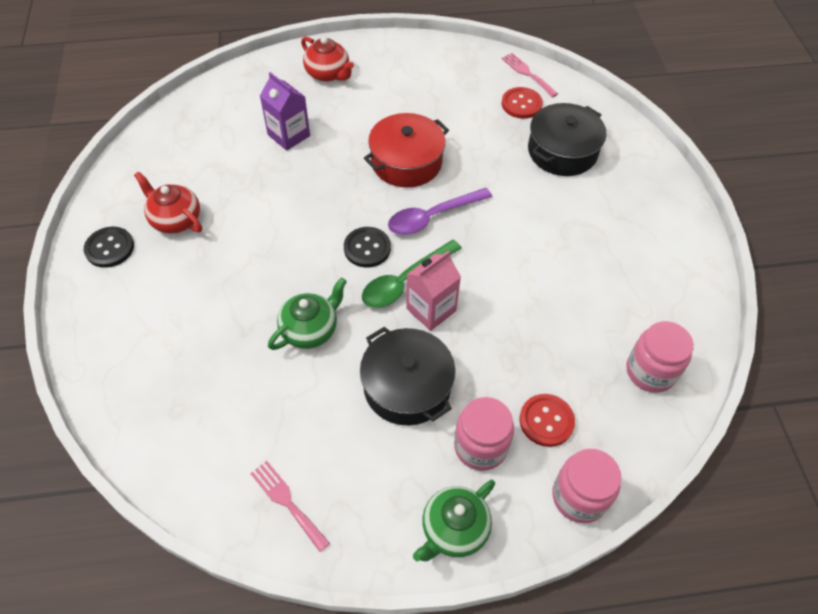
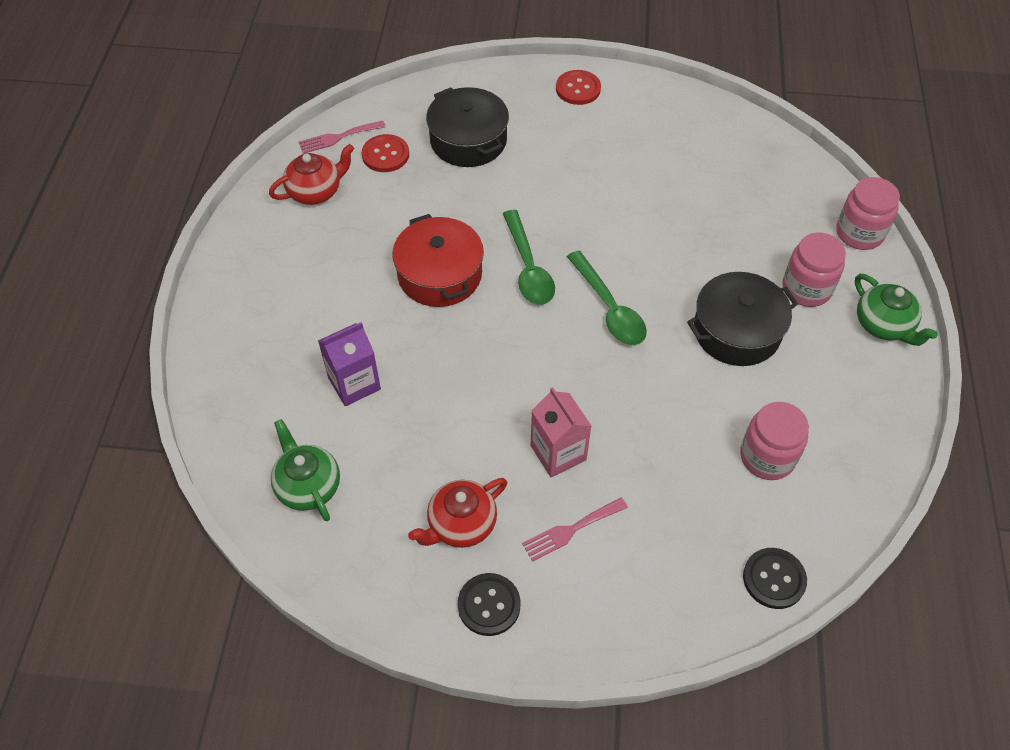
camera: 75 degrees left, 0 degrees up
pink fork [250,461,330,552] -> pink fork moved to [522,498,628,562]
green teapot [268,278,347,350] -> green teapot moved to [271,419,340,521]
red teapot [301,37,354,82] -> red teapot moved to [269,144,354,205]
black button [344,227,391,268] -> black button moved to [743,548,807,609]
purple spoon [388,188,492,235] -> green spoon [503,210,555,305]
pink carton [406,251,461,331] -> pink carton moved to [530,387,591,477]
red button [519,394,575,447] -> red button moved to [556,70,601,105]
pink jar [627,321,694,393] -> pink jar moved to [740,402,809,480]

